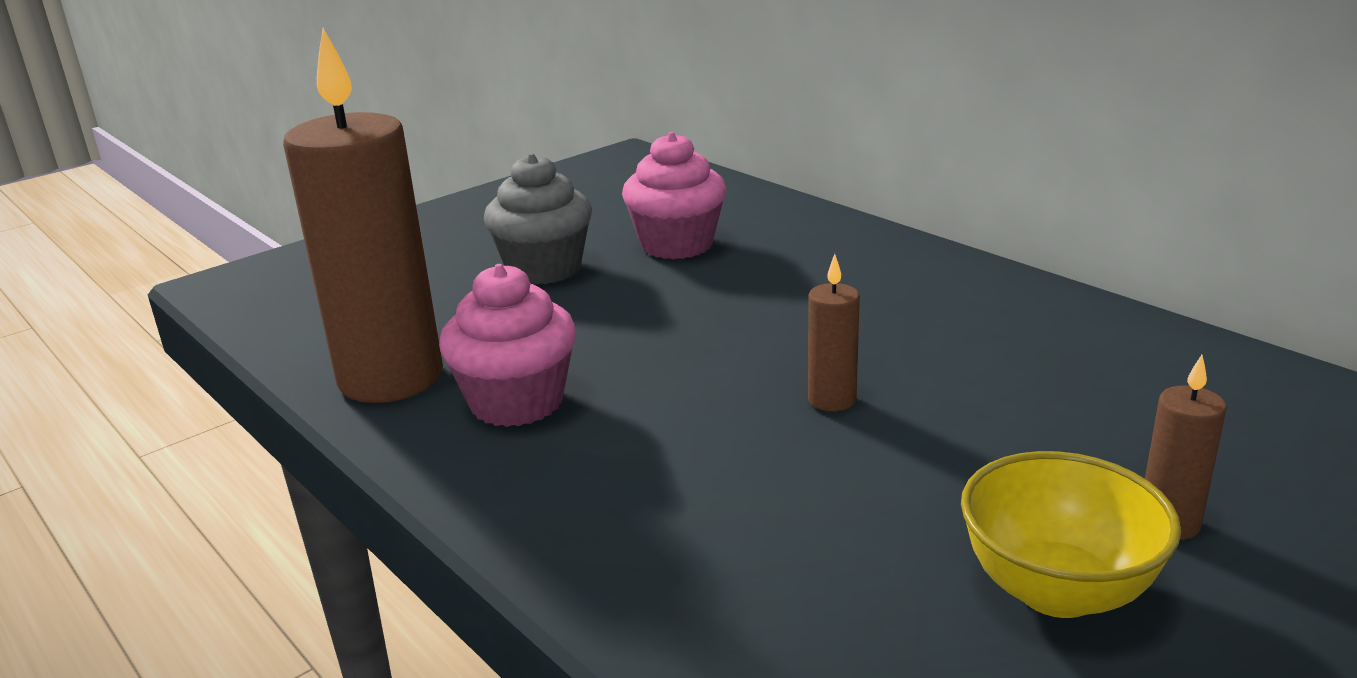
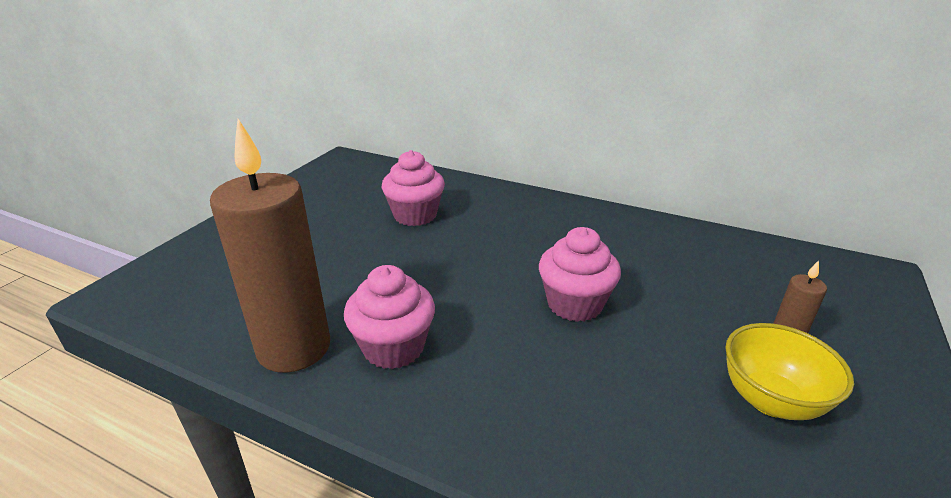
camera: 25 degrees left, 5 degrees up
grey cupcake [484,153,592,285] -> none
brown candle [808,254,860,411] -> pink cupcake [539,227,621,322]

